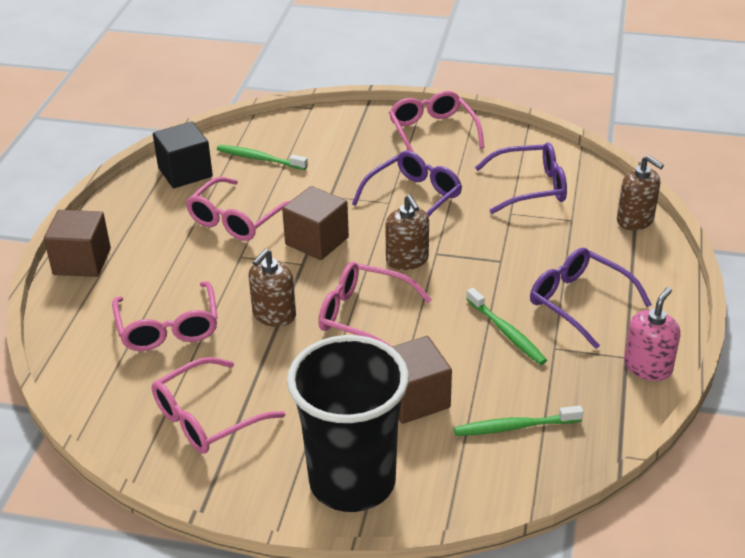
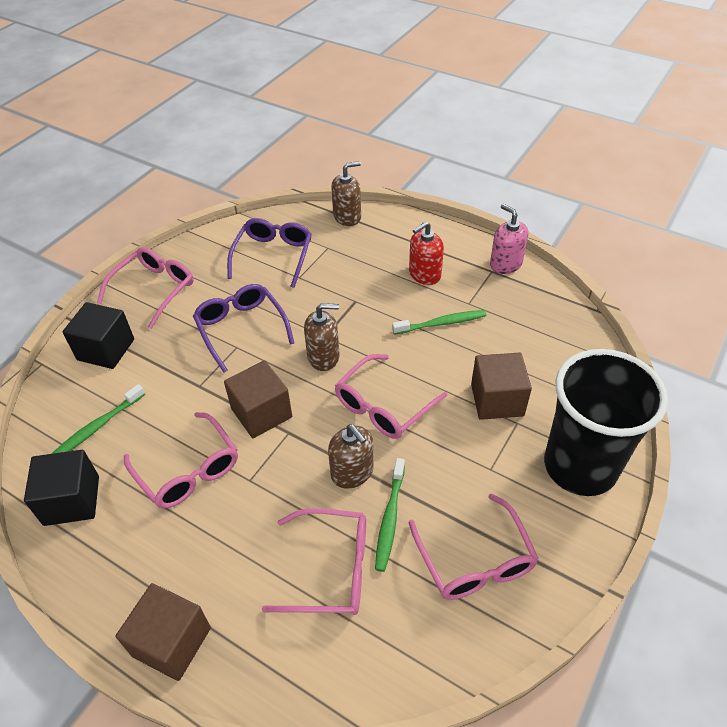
camera: 70 degrees left, 10 degrees up
pink glasses [389,91,484,152] -> pink glasses turned 120 degrees clockwise [97,247,194,329]
green toothbrush [454,406,583,436] -> green toothbrush moved to [375,458,405,572]
purple glasses [530,248,652,349] -> red soap dispenser [409,221,444,285]
none -> black cube [63,302,134,369]

